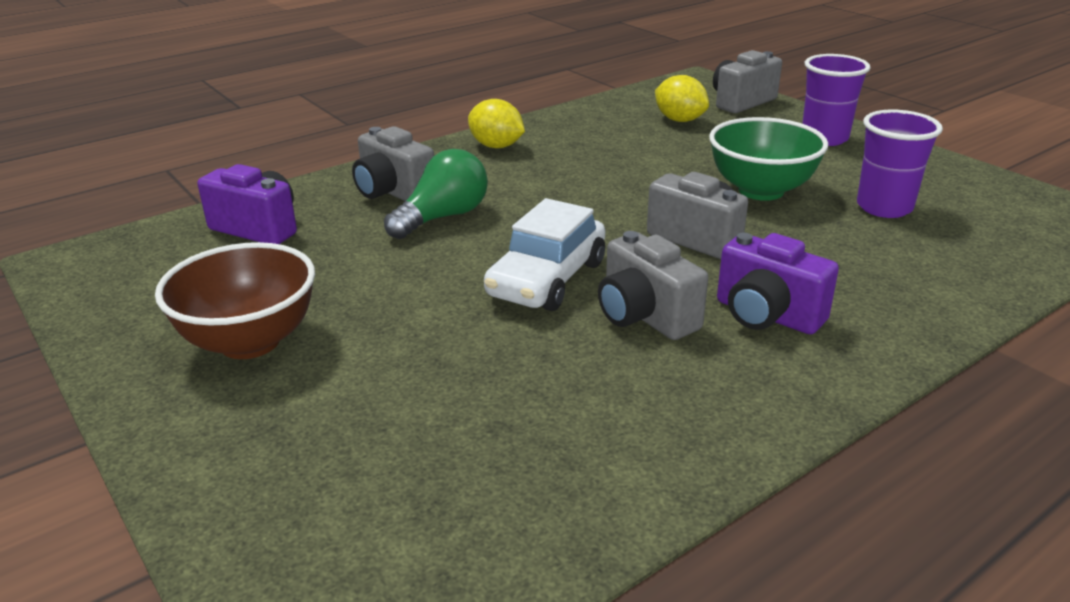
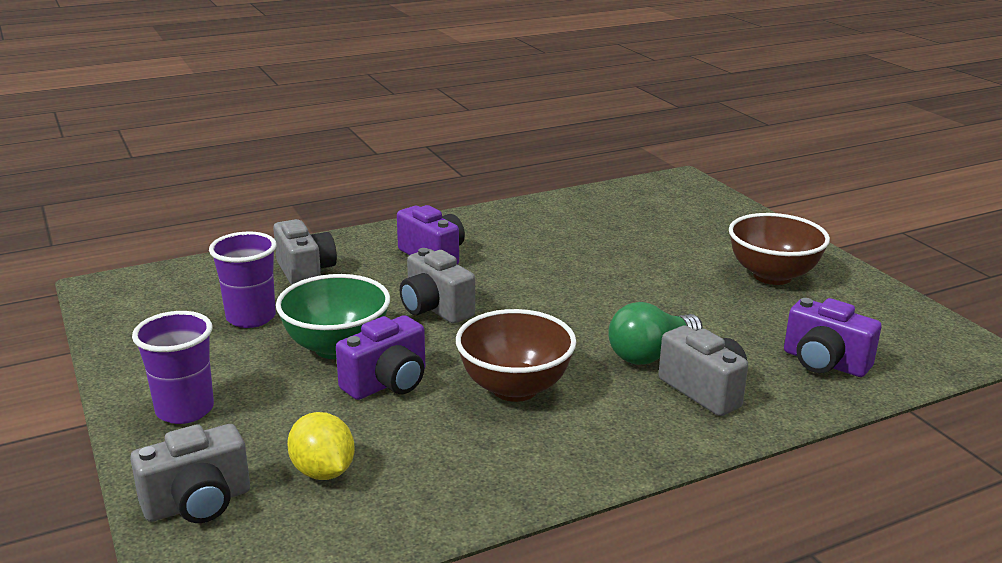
camera: 170 degrees left, 5 degrees down
yellow lemon [468,99,525,148] -> none
white car [484,198,605,311] -> none
grey camera [598,231,708,340] -> grey camera moved to [273,219,337,285]
none -> purple camera [336,315,425,400]
none -> brown bowl [456,309,576,402]

